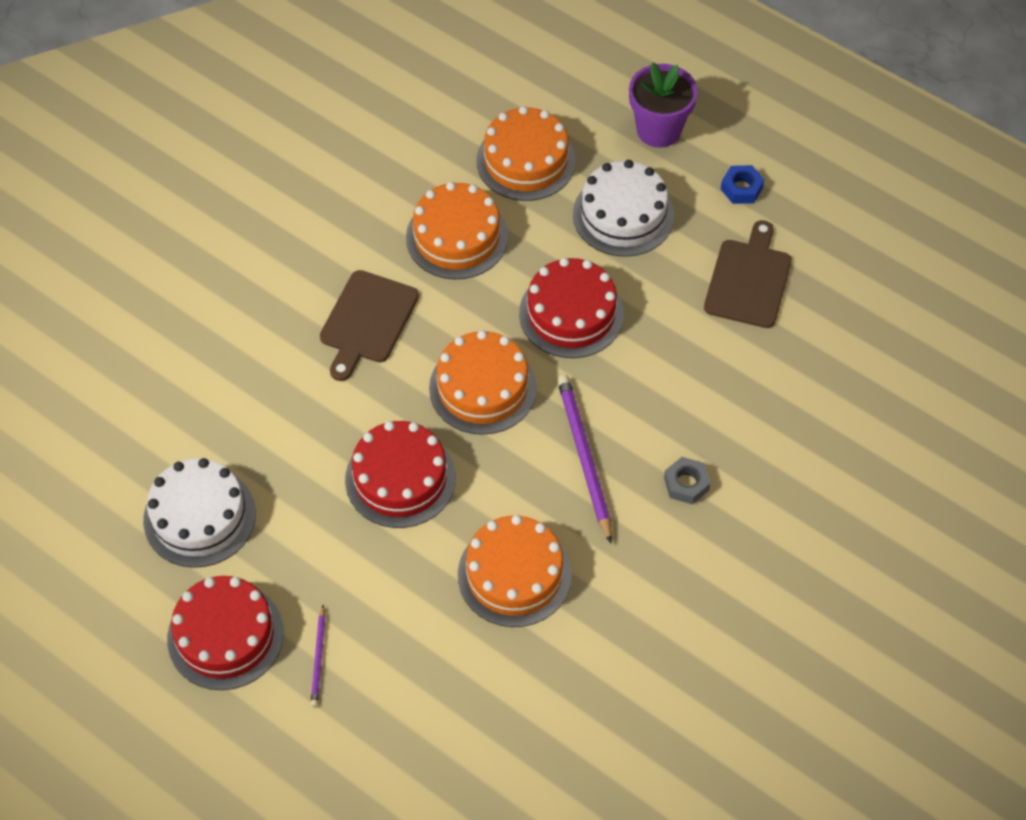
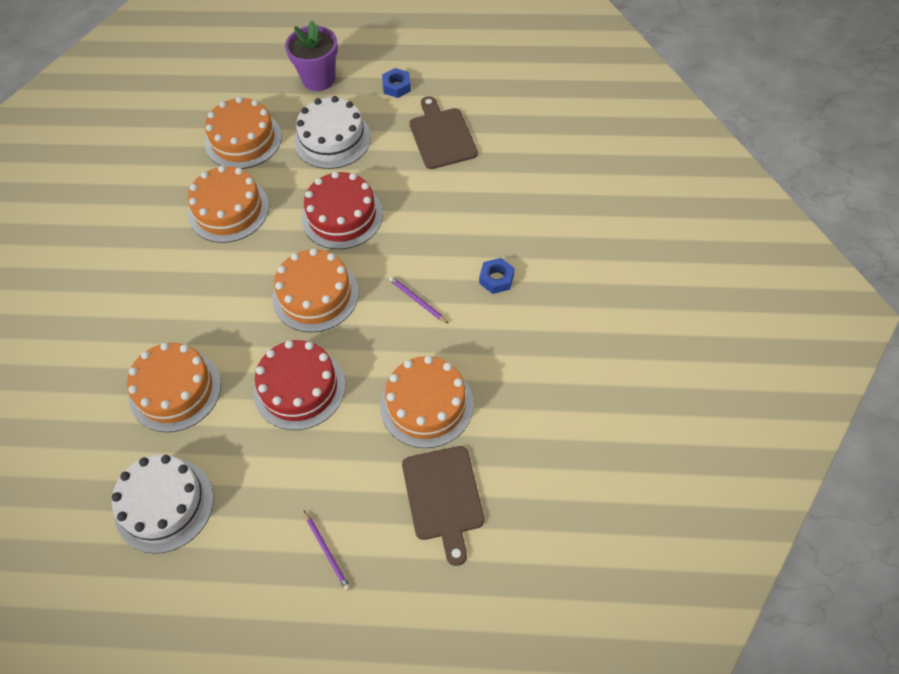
camera: 30 degrees left, 0 degrees up
red cake [167,576,284,690] -> none
brown cutting board [320,270,419,381] -> brown cutting board moved to [402,446,484,566]
purple pencil [557,375,612,544] -> purple pencil [389,276,449,324], size x0.53
grey nut [664,457,710,504] -> blue nut [479,258,514,294]
none -> orange cake [127,342,221,432]

